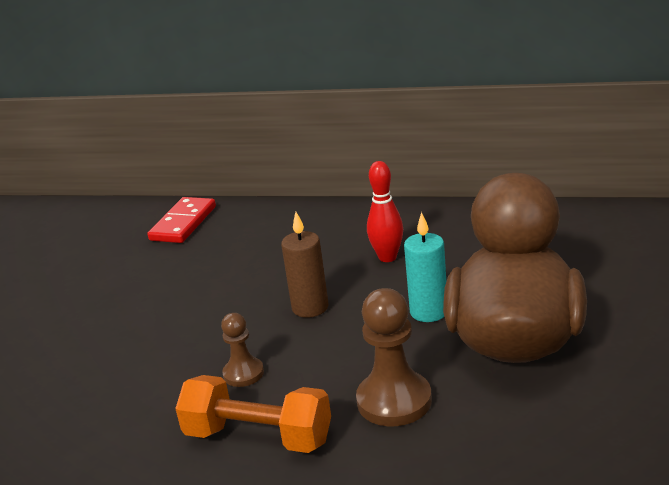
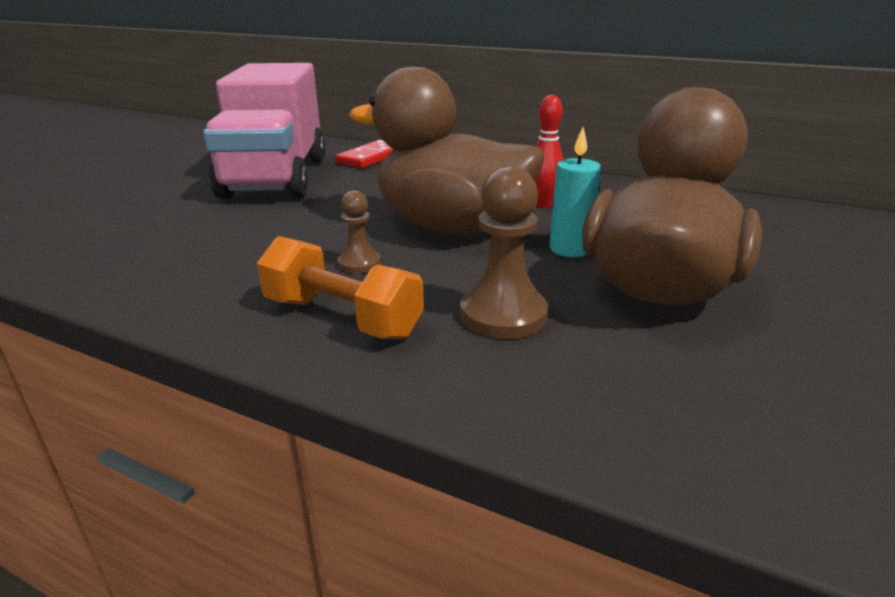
camera: 10 degrees right, 0 degrees up
brown candle [281,212,328,318] -> brown duck [349,67,545,234]
none -> pink truck [203,63,325,199]

